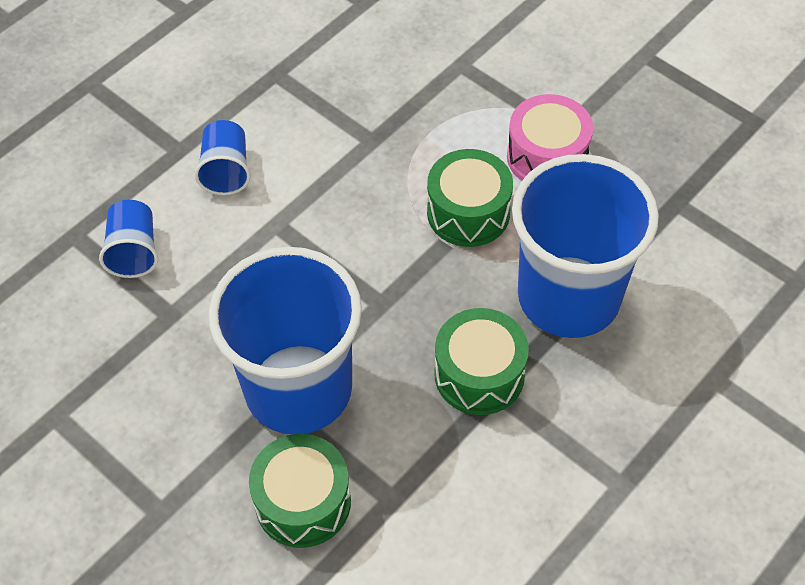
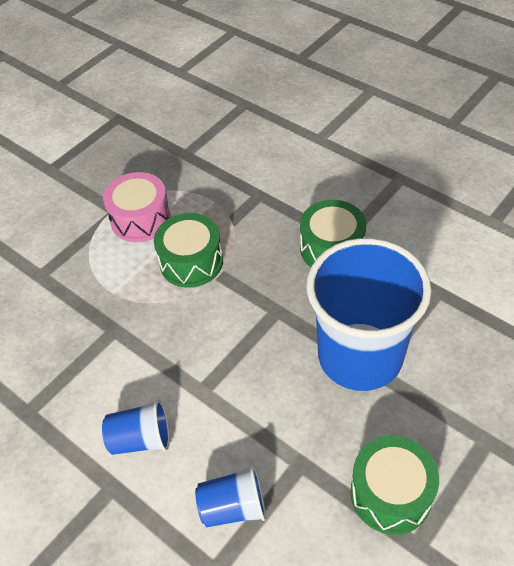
camera: 90 degrees left, 5 degrees down
green drum [249,434,351,548] -> green drum moved to [350,436,439,535]
blue cup [512,154,659,338] -> none

